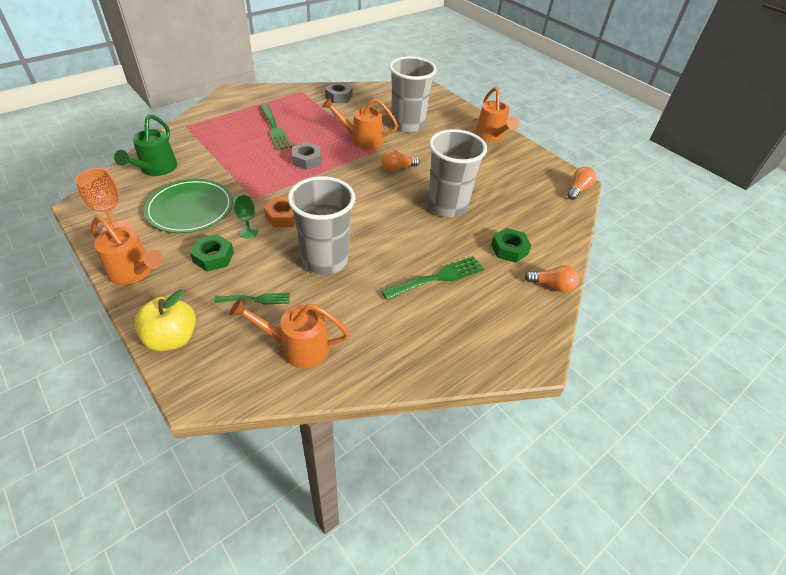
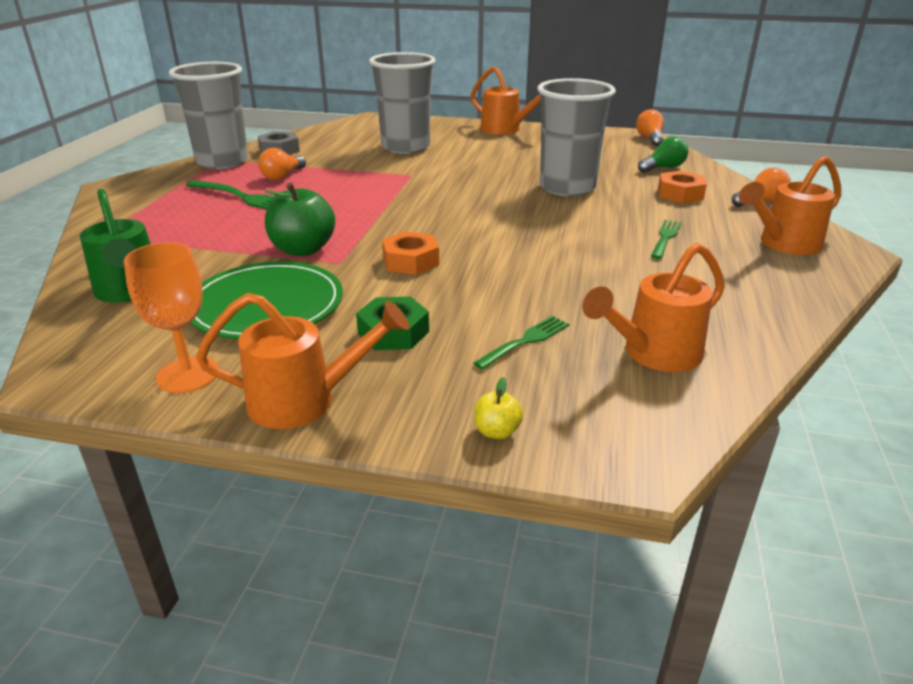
camera: 35 degrees left, 15 degrees down
yellow apple [134,289,196,351] -> yellow apple [474,377,523,439], size x0.48
green goblet [233,195,259,239] -> none
grey cup [288,176,355,275] -> grey cup moved to [169,62,248,169]
grey nut [292,142,321,170] -> none
orange watering can [322,97,398,150] -> orange watering can moved to [739,156,841,255]
orange light bulb [381,149,420,172] -> orange light bulb moved to [258,148,306,180]
green fork [381,256,484,300] -> green fork [651,220,682,259], size x0.62
green nut [491,228,531,263] -> orange nut [658,171,707,203]
none -> green apple [265,183,335,256]
none -> green light bulb [638,137,688,173]

